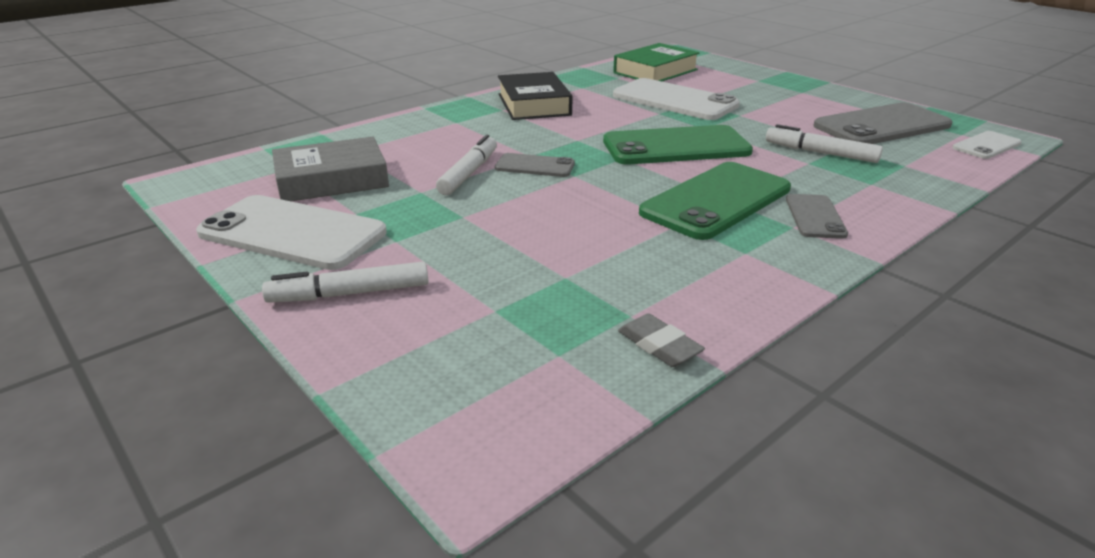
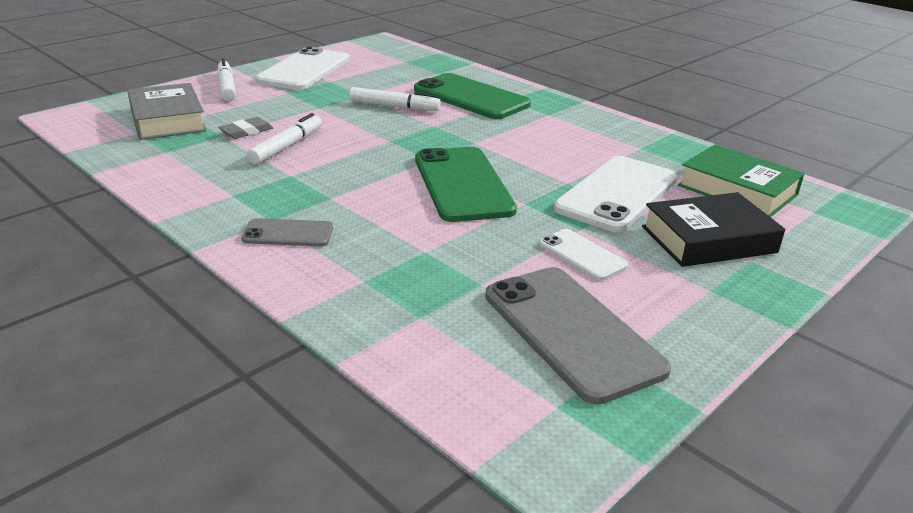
camera: 85 degrees right, 0 degrees up
grey book [272,137,389,201] -> grey book moved to [127,83,207,140]
grey phone [495,153,575,177] -> none
black book [498,72,573,120] -> black book moved to [642,192,785,267]
grey eraser [618,313,705,367] -> grey eraser moved to [218,117,273,139]
green phone [639,162,791,240] -> green phone moved to [414,73,531,119]
white marker [766,124,883,163] -> white marker moved to [247,113,322,164]
white phone [953,131,1022,159] -> white phone moved to [539,229,628,280]

